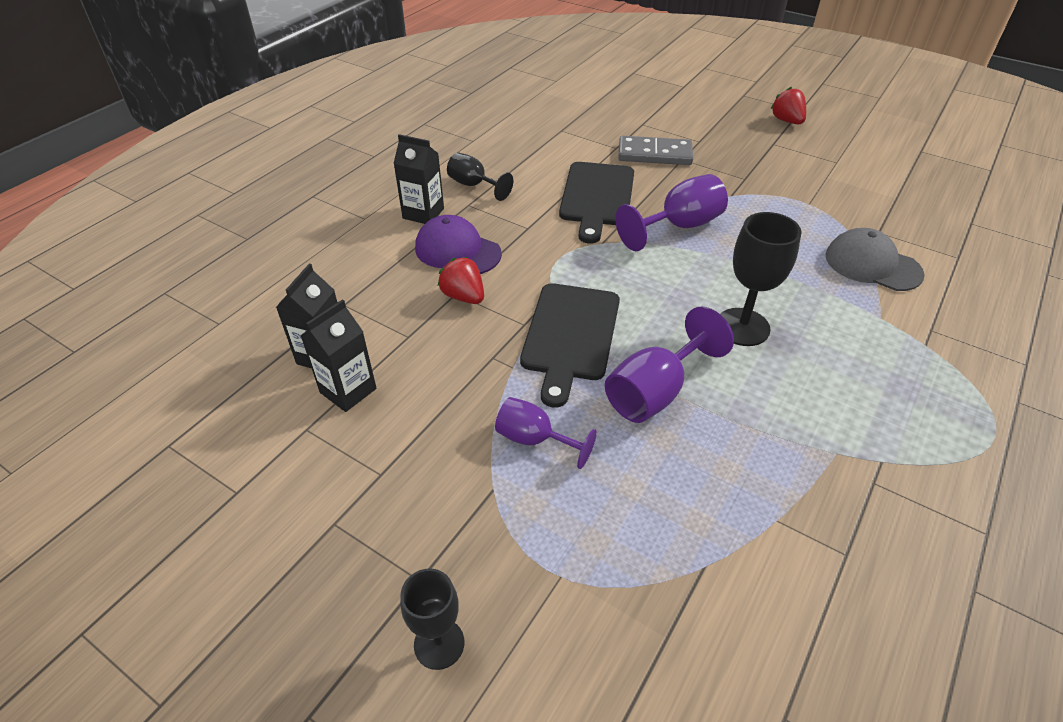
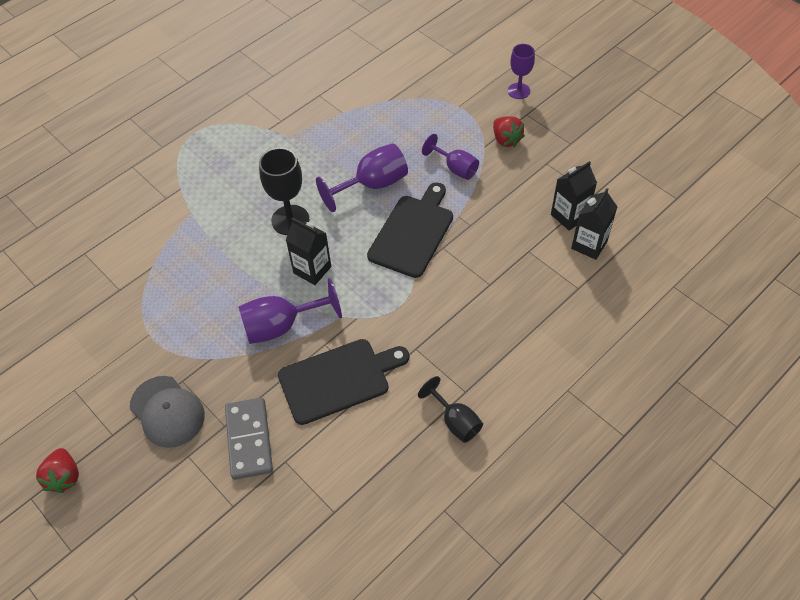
camera: 165 degrees left, 10 degrees up
black carton [393,134,444,224] -> black carton moved to [286,218,331,285]
black goblet [400,568,464,670] -> purple goblet [508,44,535,99]
purple cap [415,215,502,274] -> none
red strawberry [438,257,484,304] -> red strawberry moved to [493,116,525,147]
black cutting board [559,162,634,243] -> black cutting board turned 45 degrees clockwise [278,339,409,425]
grey domino [618,136,693,165] -> grey domino turned 60 degrees clockwise [225,398,273,480]
grey cap [825,228,925,291] -> grey cap moved to [130,376,205,448]

